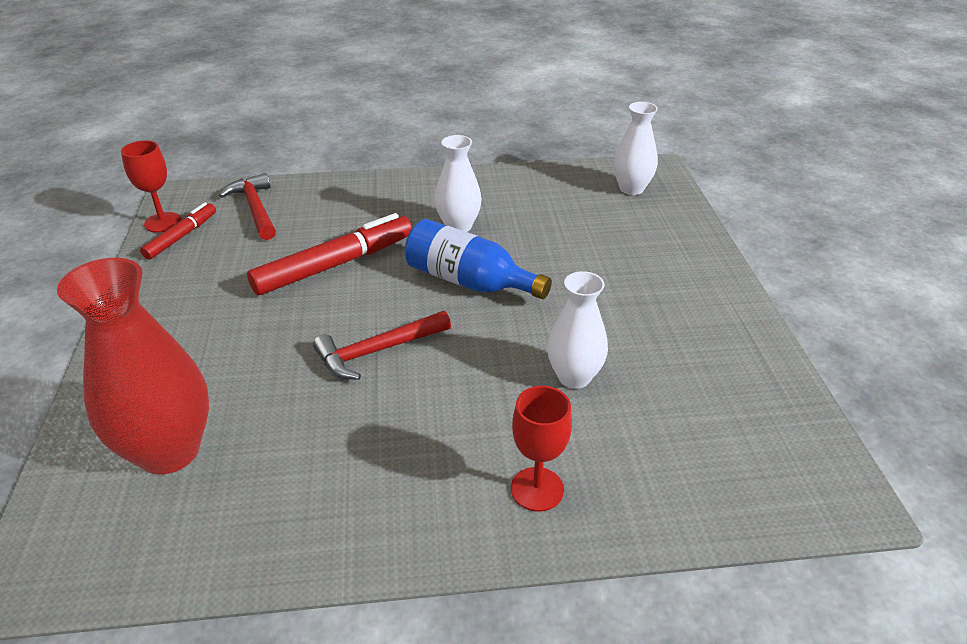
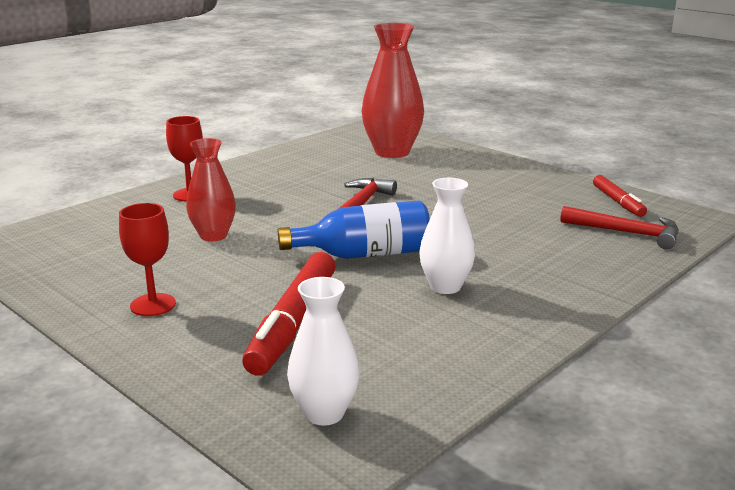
camera: 140 degrees right, 15 degrees down
red goblet [121,140,182,233] -> red goblet moved to [119,203,176,316]
red marker [247,213,412,295] -> red marker moved to [242,252,336,376]
white vase [547,271,608,389] -> red vase [186,138,236,241]

